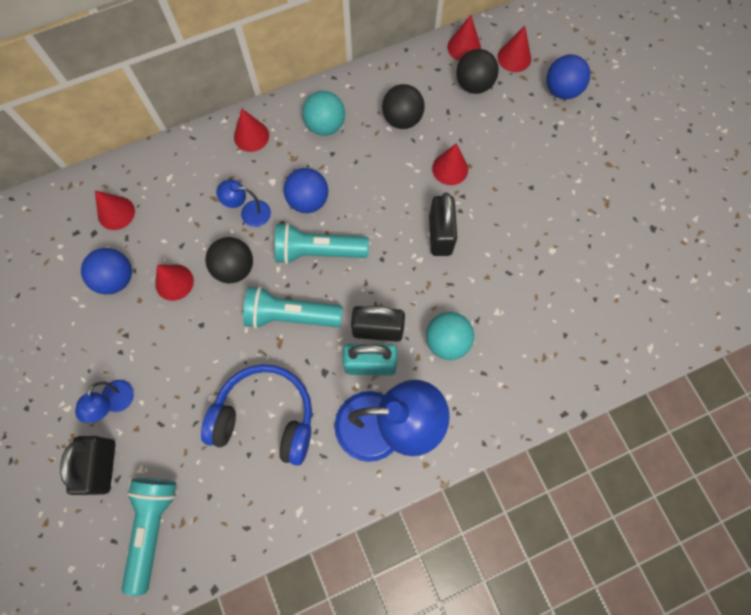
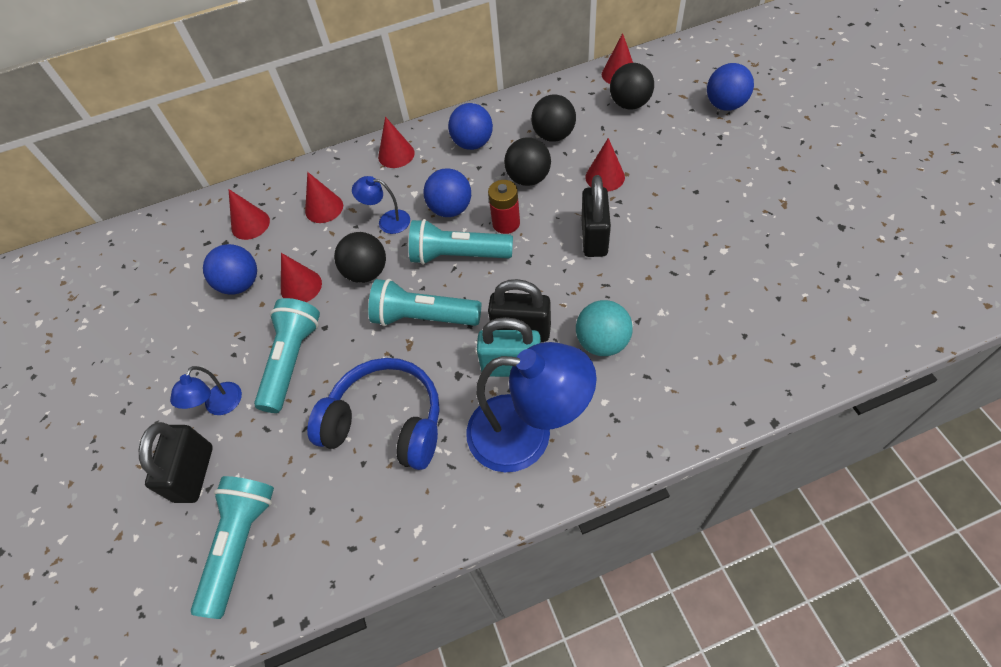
camera: 10 degrees right, 15 degrees down
turquoise ball [302,91,345,136] -> blue ball [448,103,493,150]
red cone [497,26,531,72] -> red cone moved to [305,172,343,223]
none -> turquoise flashlight [254,298,320,413]
none -> red battery [488,180,520,234]
none -> black ball [504,137,551,186]

